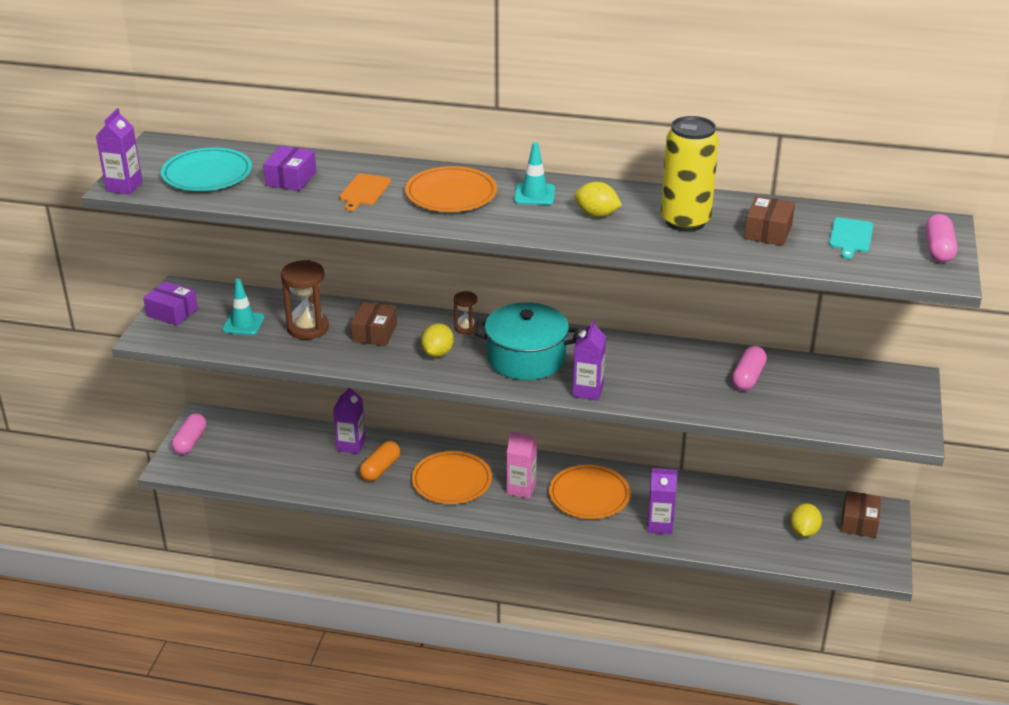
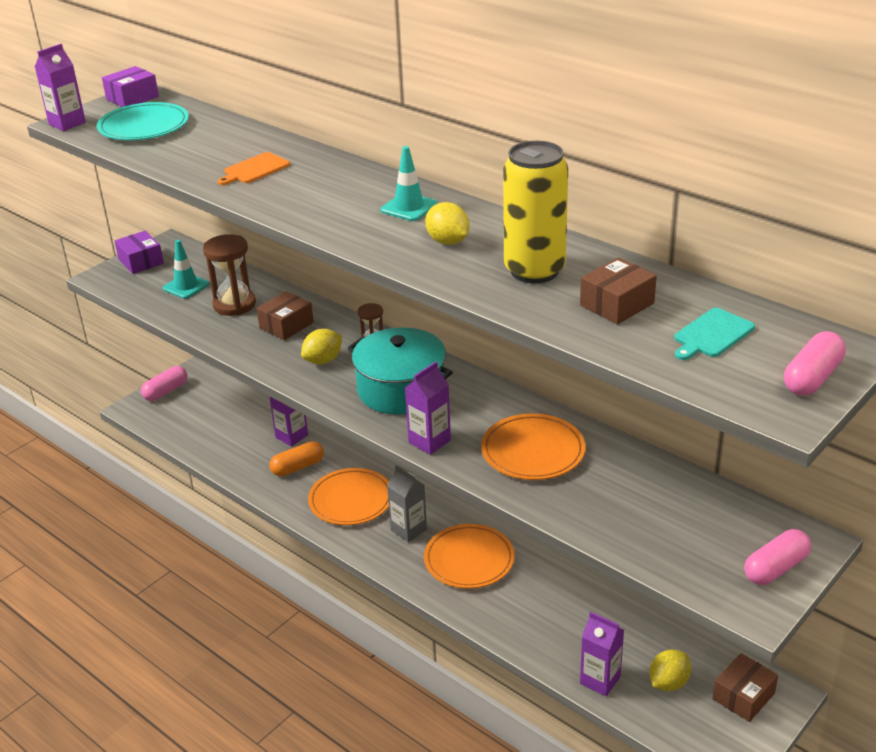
camera: 30 degrees right, 0 degrees up
purple box [263,146,316,191] -> purple box moved to [102,66,159,107]
orange plate [405,166,497,212] -> orange plate moved to [481,413,586,480]
pink carton [507,431,537,499] -> grey carton [387,465,427,543]
purple carton [647,468,678,534] -> purple carton moved to [580,612,624,696]
pink capsule [732,346,767,391] -> pink capsule moved to [744,529,811,585]

